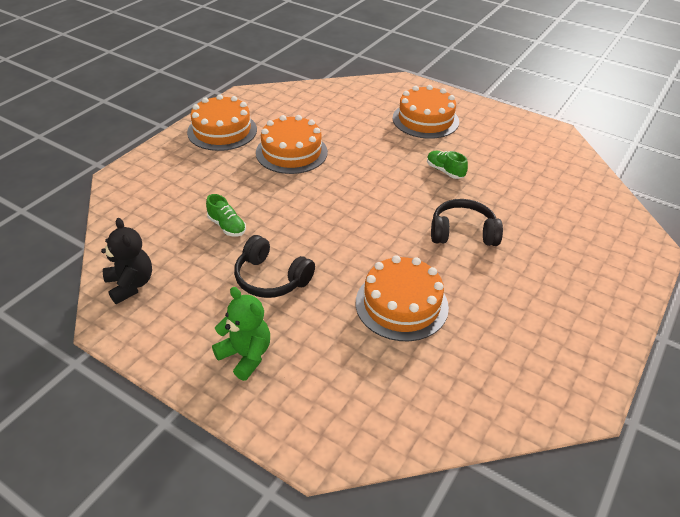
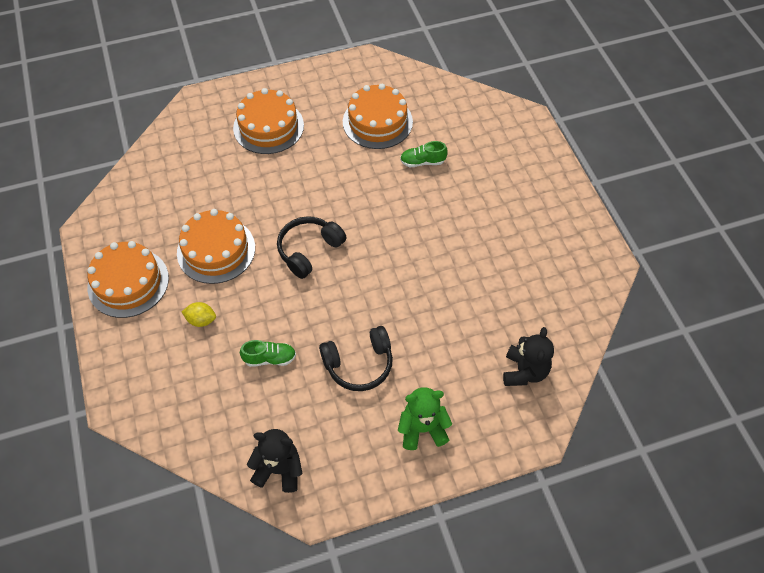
camera: 50 degrees left, 15 degrees up
orange cake [356,255,449,341] -> orange cake moved to [343,84,413,149]
green shoe [427,151,468,179] -> green shoe moved to [400,141,448,167]
black headphones [431,199,503,246] -> black headphones moved to [277,216,346,279]
none -> yellow lemon [182,302,216,327]
none -> black teddy bear [503,327,554,386]

